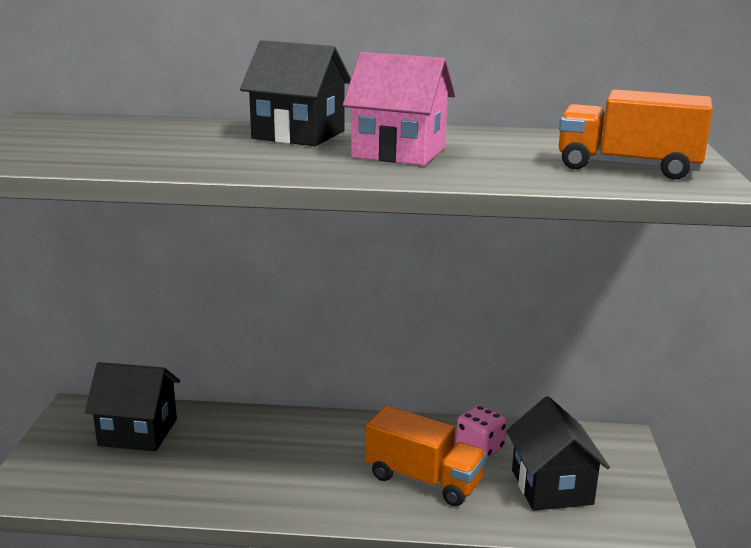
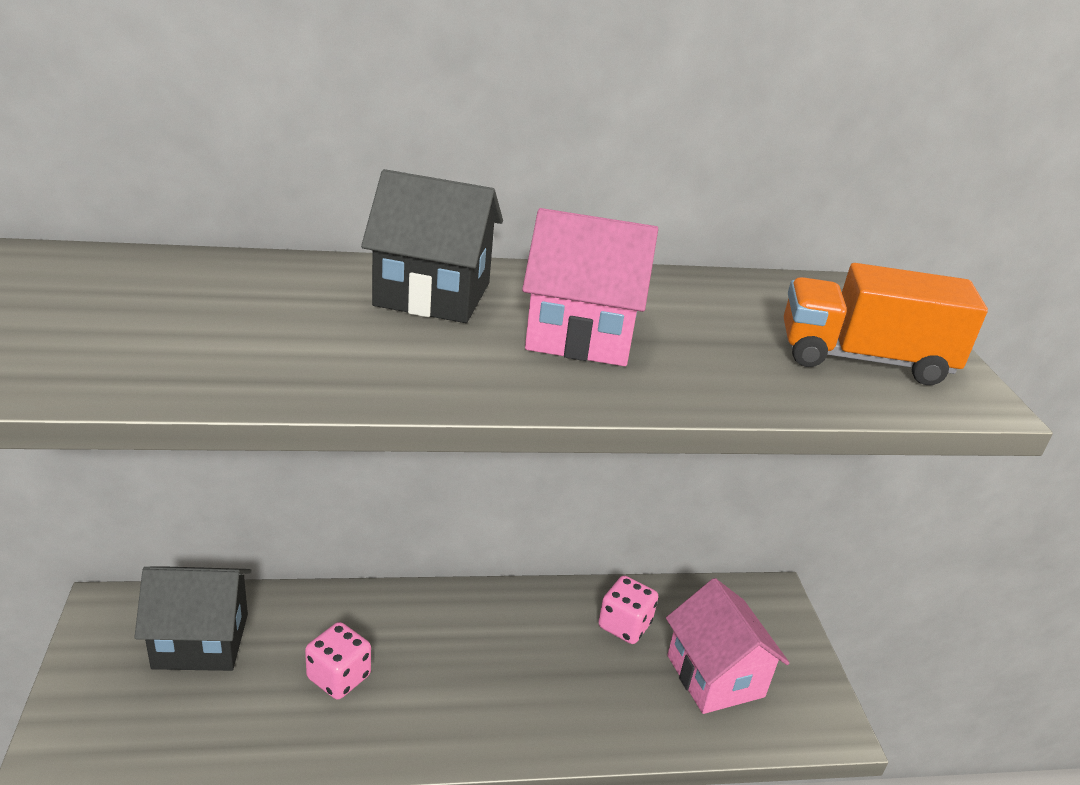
camera: 15 degrees left, 10 degrees up
orange truck [365,405,487,506] -> none
black house [506,396,610,511] -> pink house [666,578,789,714]
none -> pink dice [305,622,371,700]

